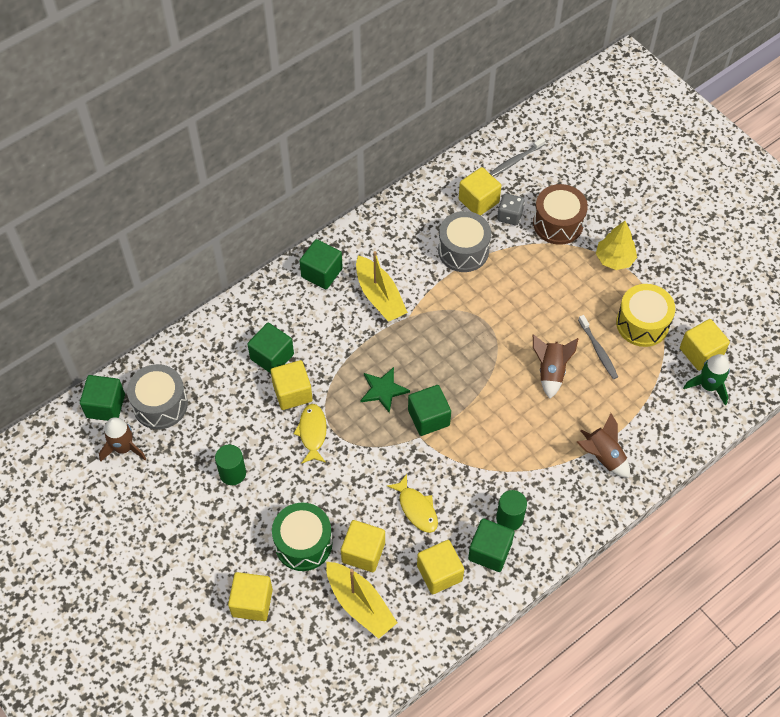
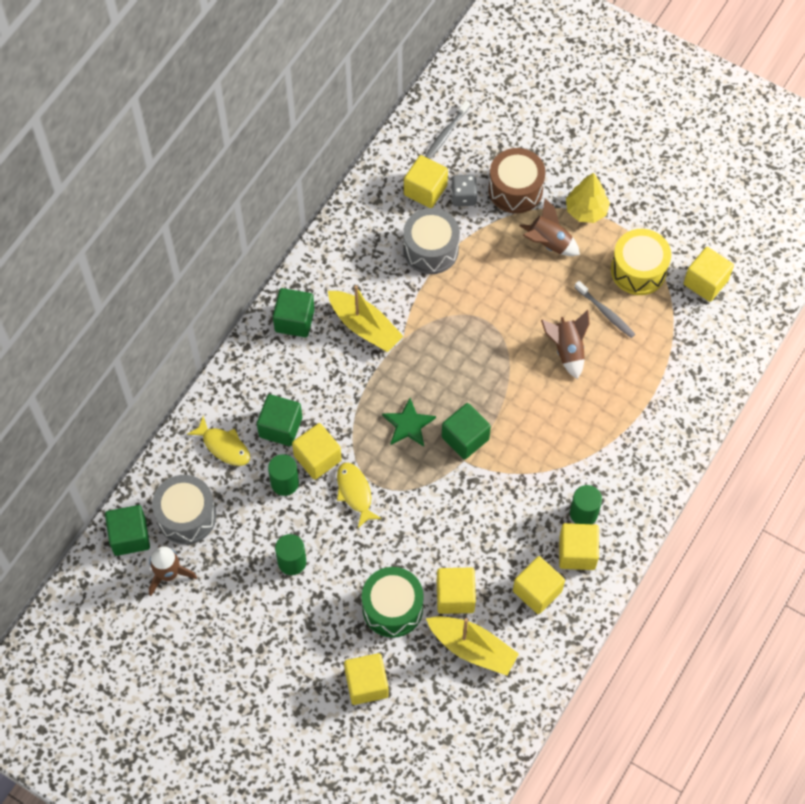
camera: 20 degrees left, 5 degrees up
yellow fish [387,474,438,533] -> yellow fish moved to [187,416,250,466]
green cube [468,519,514,572] -> yellow cube [559,523,599,570]
brown rocket [577,413,630,478] -> brown rocket moved to [520,198,580,256]
green rocket [683,354,730,405] -> none
none -> green cylinder [268,454,299,496]

